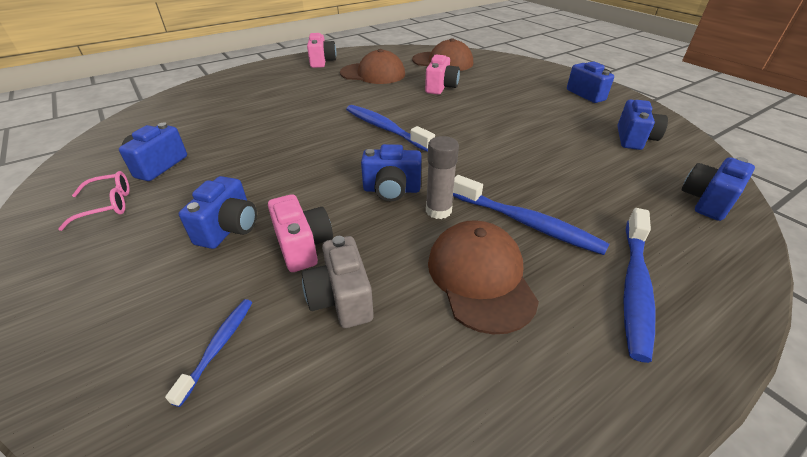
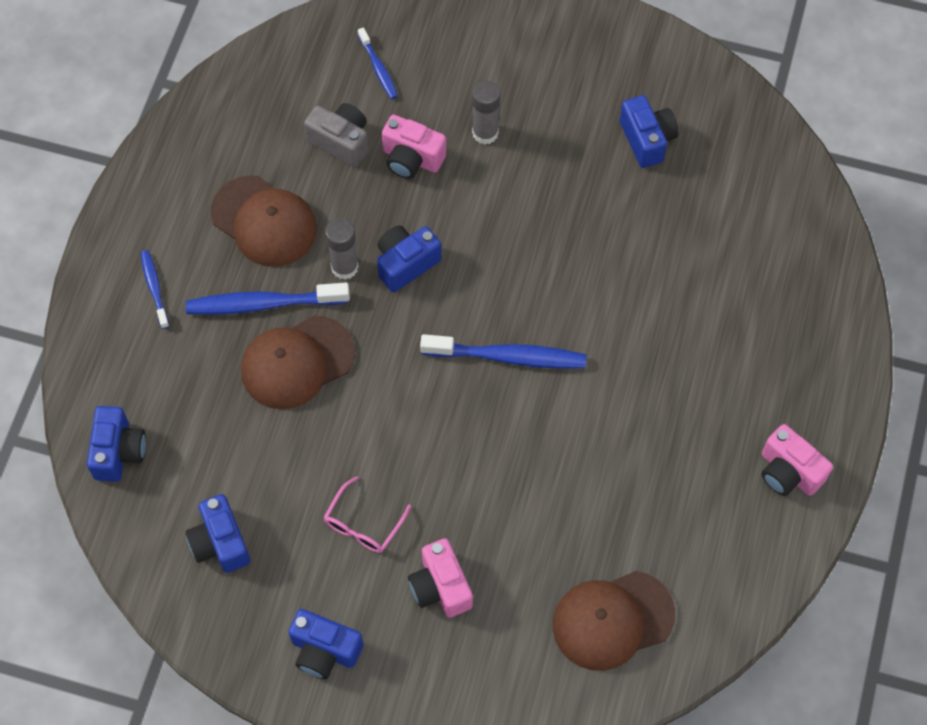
camera: 140 degrees right, 25 degrees up
pink glasses [58,171,130,231] -> pink glasses moved to [324,476,411,553]
blue camera [179,176,257,249] -> grey glue stick [472,81,500,144]
brown cap [340,49,405,84] -> brown cap moved to [241,315,355,409]
pink camera [425,54,460,95] -> pink camera moved to [408,538,473,618]
blue toothbrush [623,208,655,363] -> blue toothbrush [141,250,169,329], size x0.55

